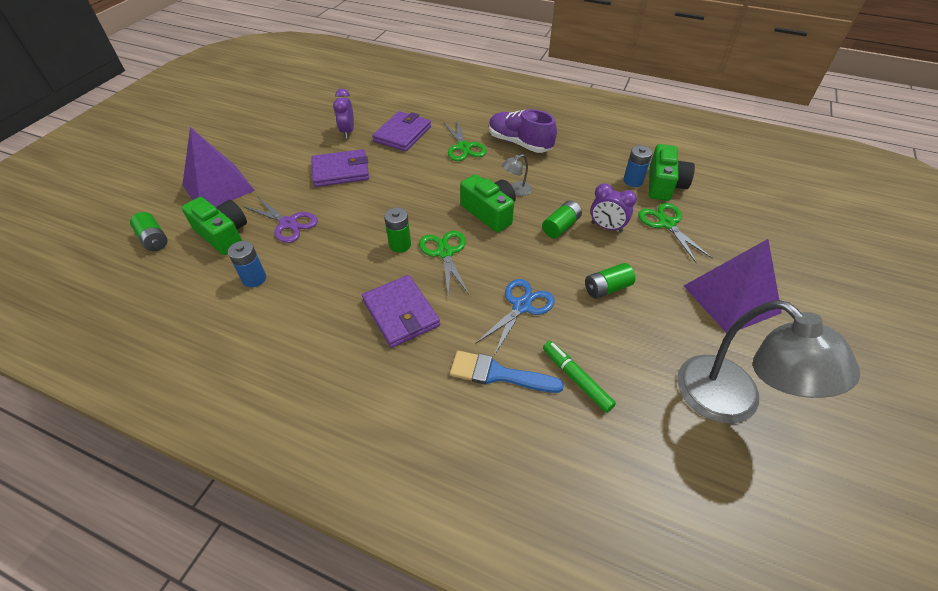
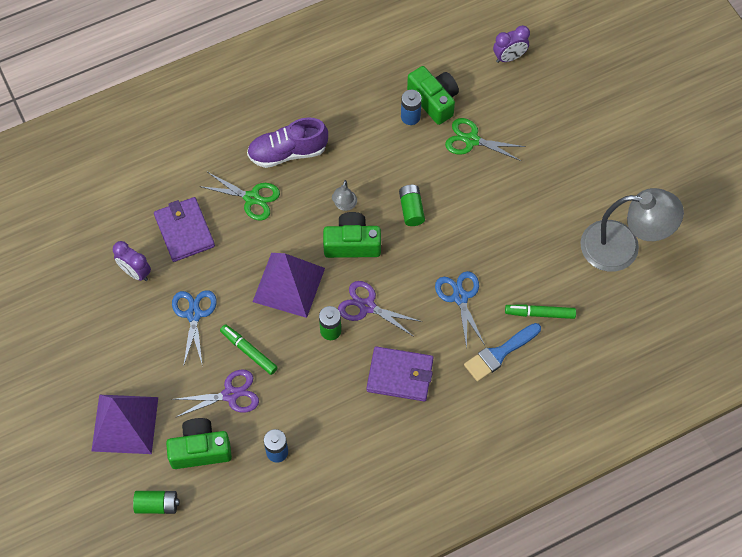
camera: 50 degrees left, 15 degrees up
purple wallet [311,149,369,187] -> blue scissors [172,290,217,367]
green scissors [419,230,469,295] -> purple scissors [338,281,422,336]
green battery [585,263,635,299] -> none
purple clock [590,183,637,232] -> purple clock moved to [493,25,530,63]
purple pyramid [684,239,782,333] -> purple pyramid moved to [253,253,325,318]
none -> green marker [220,324,278,375]

